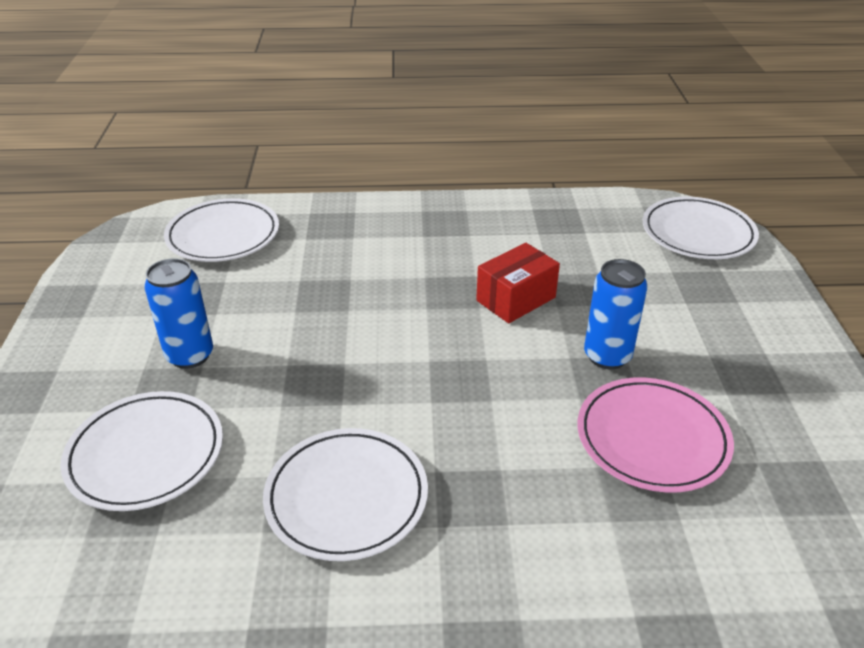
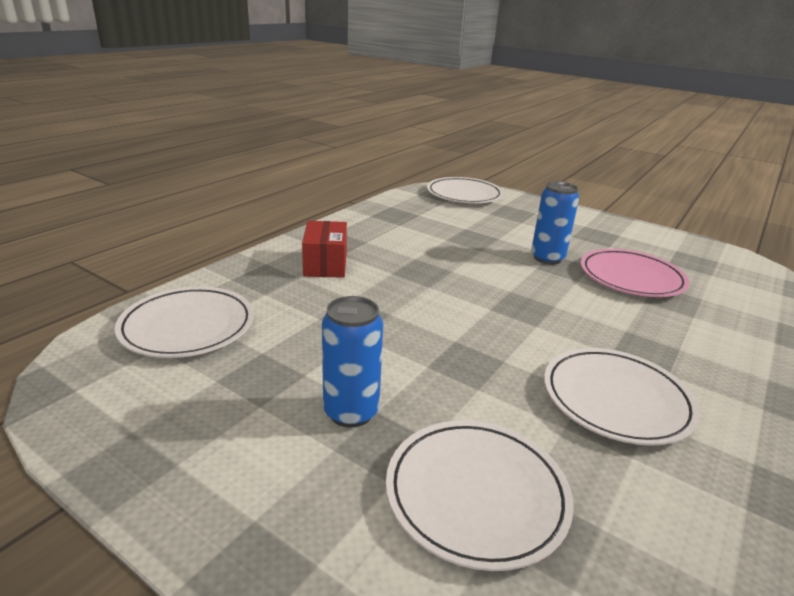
camera: 55 degrees left, 10 degrees down
red box [476,243,560,323] -> red box moved to [302,221,347,278]

